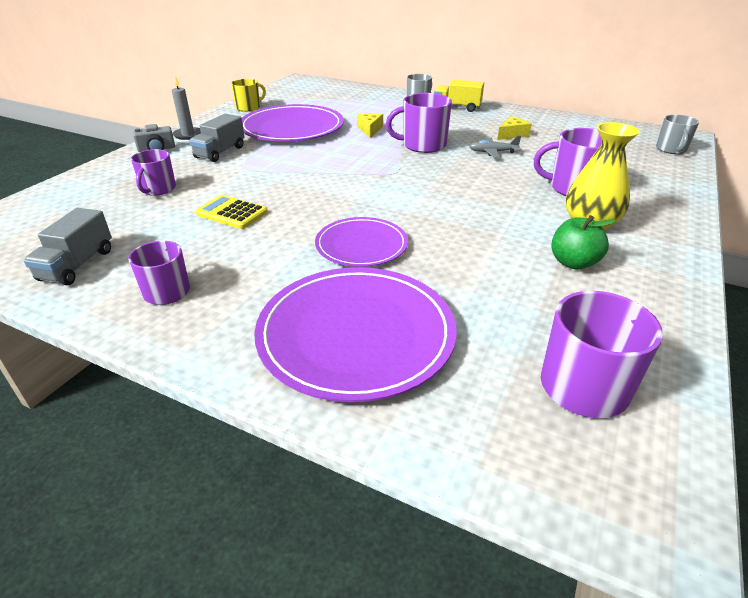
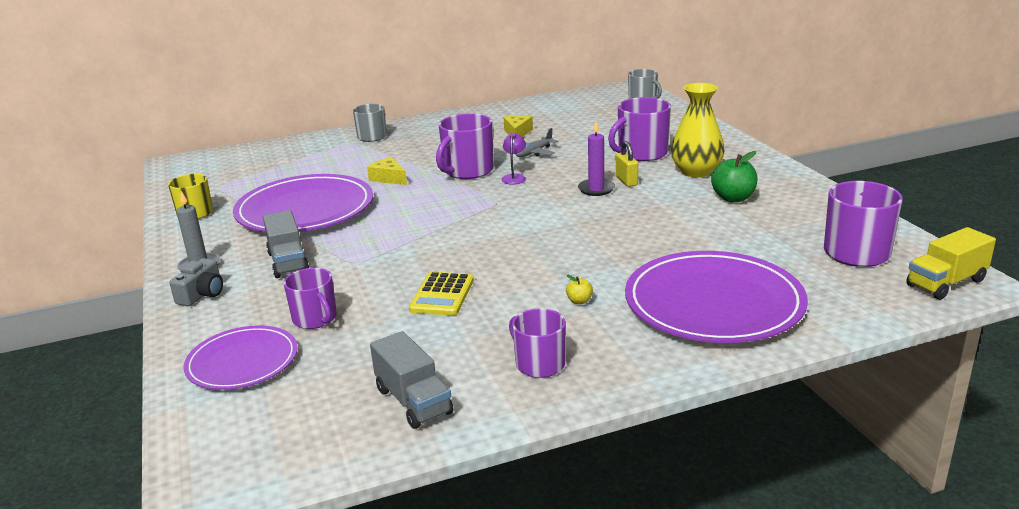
camera: 45 degrees left, 10 degrees down
yellow calculator [195,195,268,229] -> yellow calculator turned 60 degrees counterclockwise [409,272,474,316]
purple plate [315,217,408,267] -> purple plate moved to [184,325,298,390]
yellow truck [434,80,484,112] -> yellow truck moved to [906,227,996,300]
none -> purple lamp [501,133,526,185]
none -> yellow apple [566,275,593,304]
none -> purple candle [578,121,615,196]
none -> yellow padlock [616,141,638,187]

